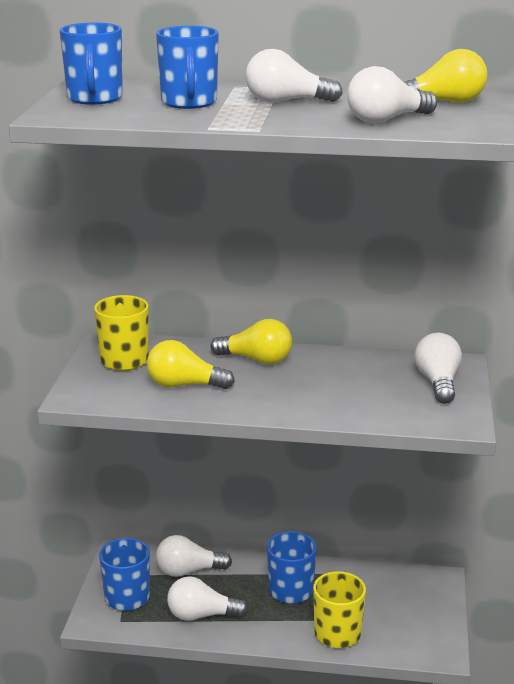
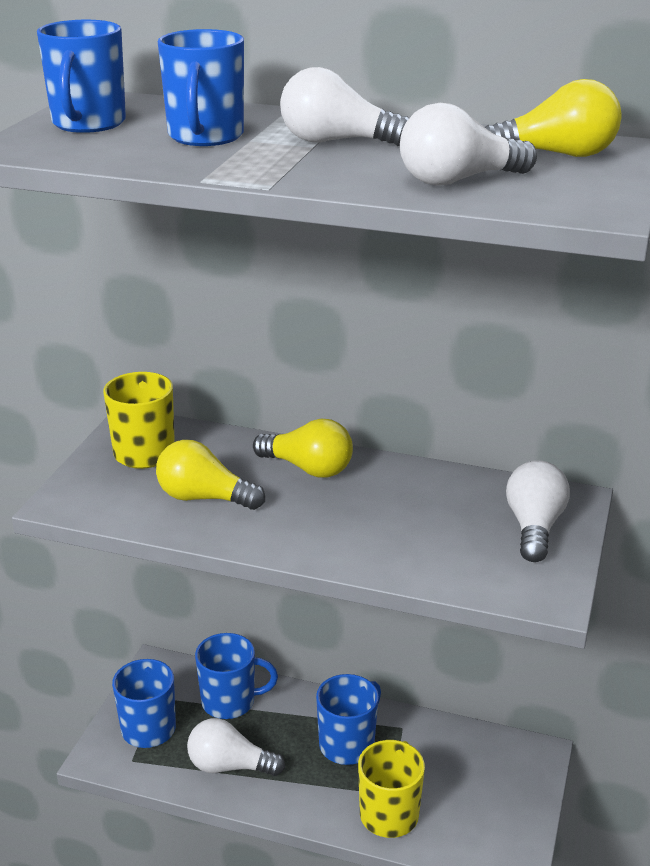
camera: 10 degrees right, 5 degrees up
white light bulb [156,535,232,577] -> blue mug [195,633,278,719]

